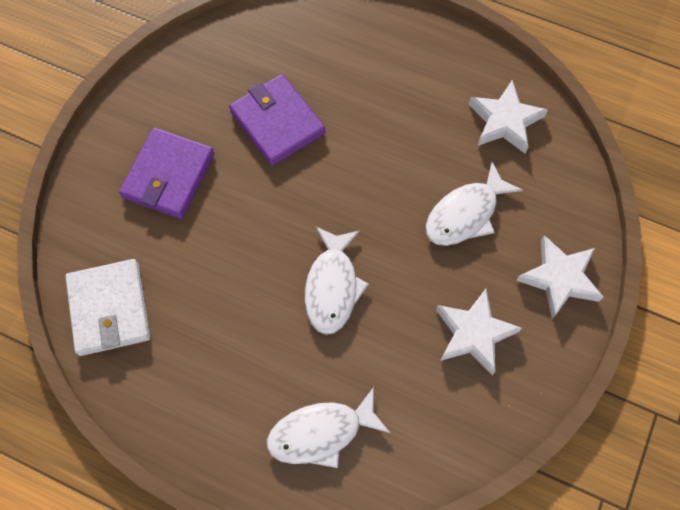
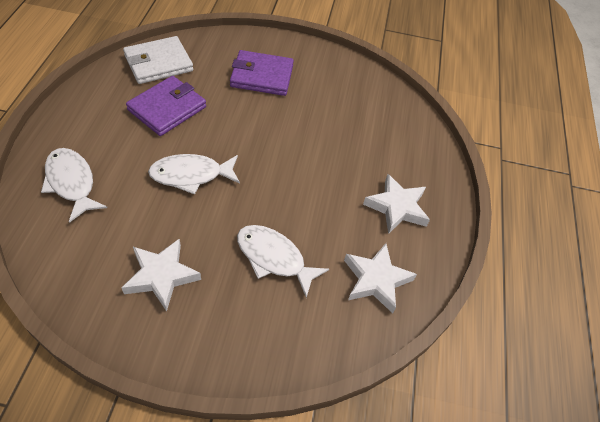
camera: 70 degrees right, 15 degrees down
purple wallet [229,74,326,166] -> purple wallet moved to [126,76,206,136]
white star [516,235,603,319] -> white star moved to [363,174,430,234]

